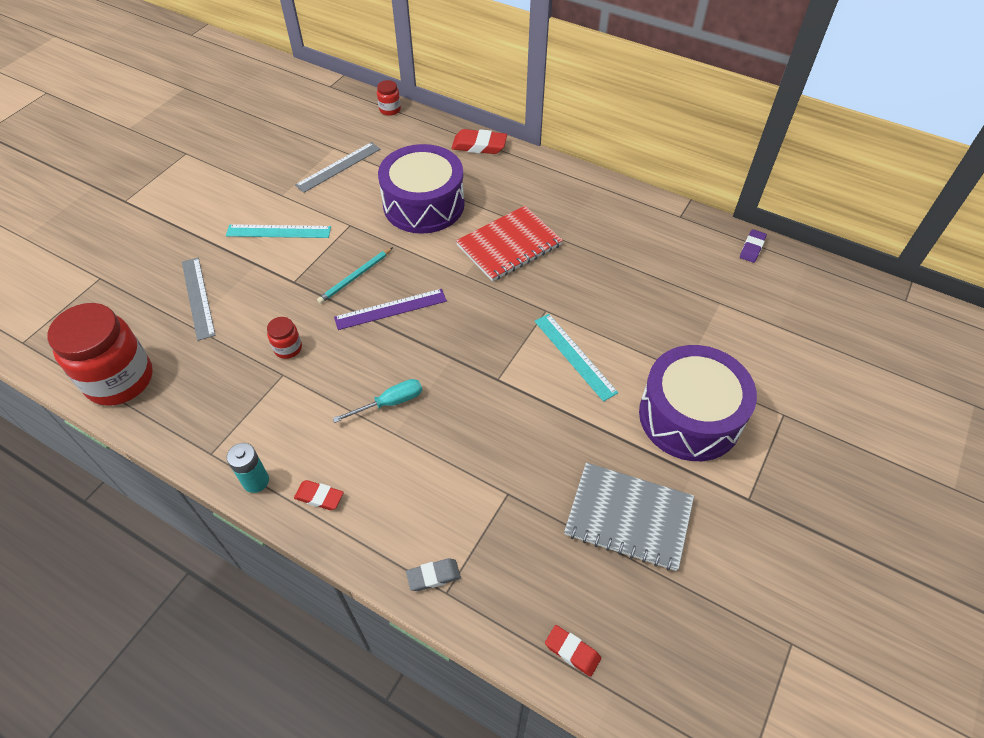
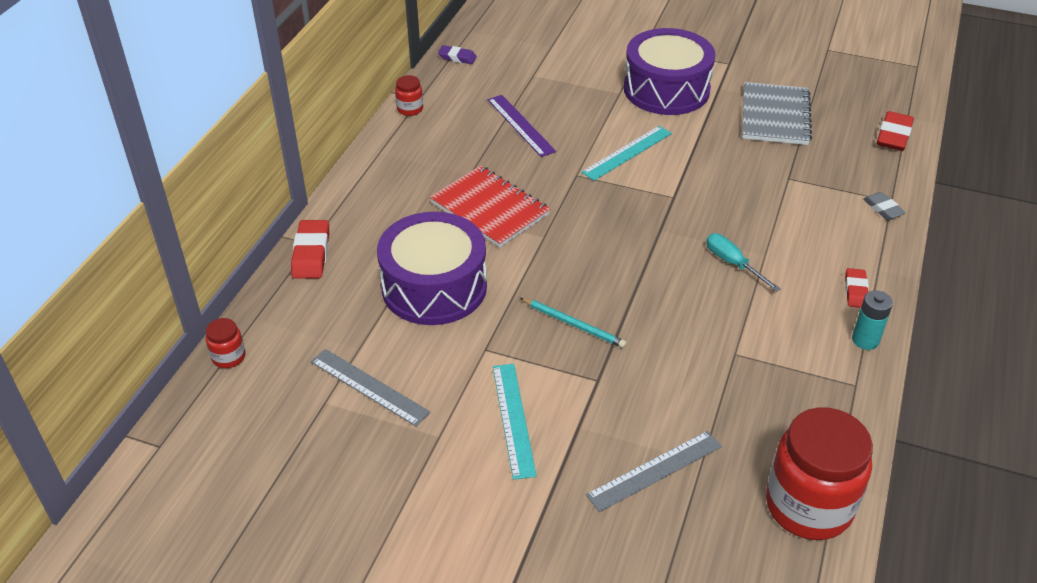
camera: 100 degrees left, 10 degrees down
red jar [267,317,302,359] -> red jar moved to [395,75,423,116]
purple ruler [334,289,447,330] -> purple ruler moved to [488,95,556,157]
red eraser [545,625,601,677] -> red eraser [877,111,914,151], size x1.60

